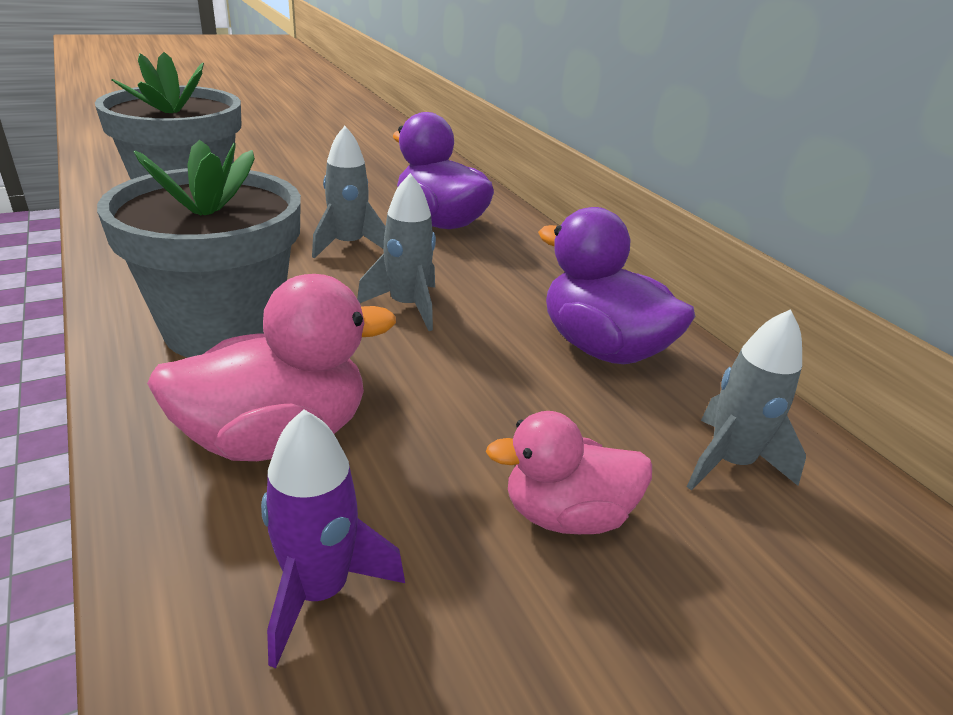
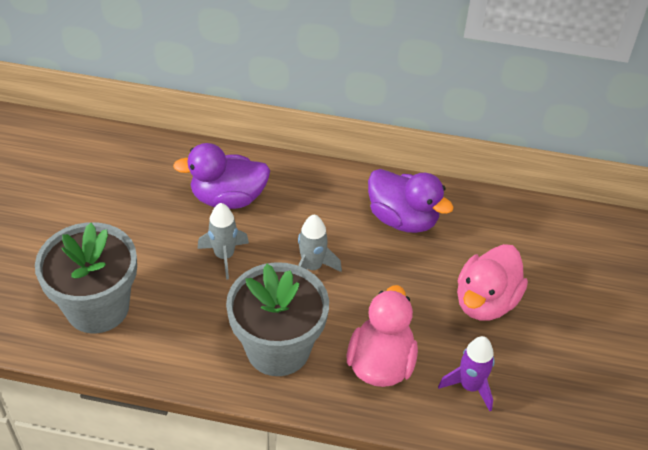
camera: 50 degrees left, 15 degrees up
pink duck [486,411,652,534] -> pink duck [457,244,528,321], size x1.51
purple duck [538,207,695,364] -> purple duck turned 135 degrees counterclockwise [368,169,454,233]
grey rocket [687,309,806,491] -> none

